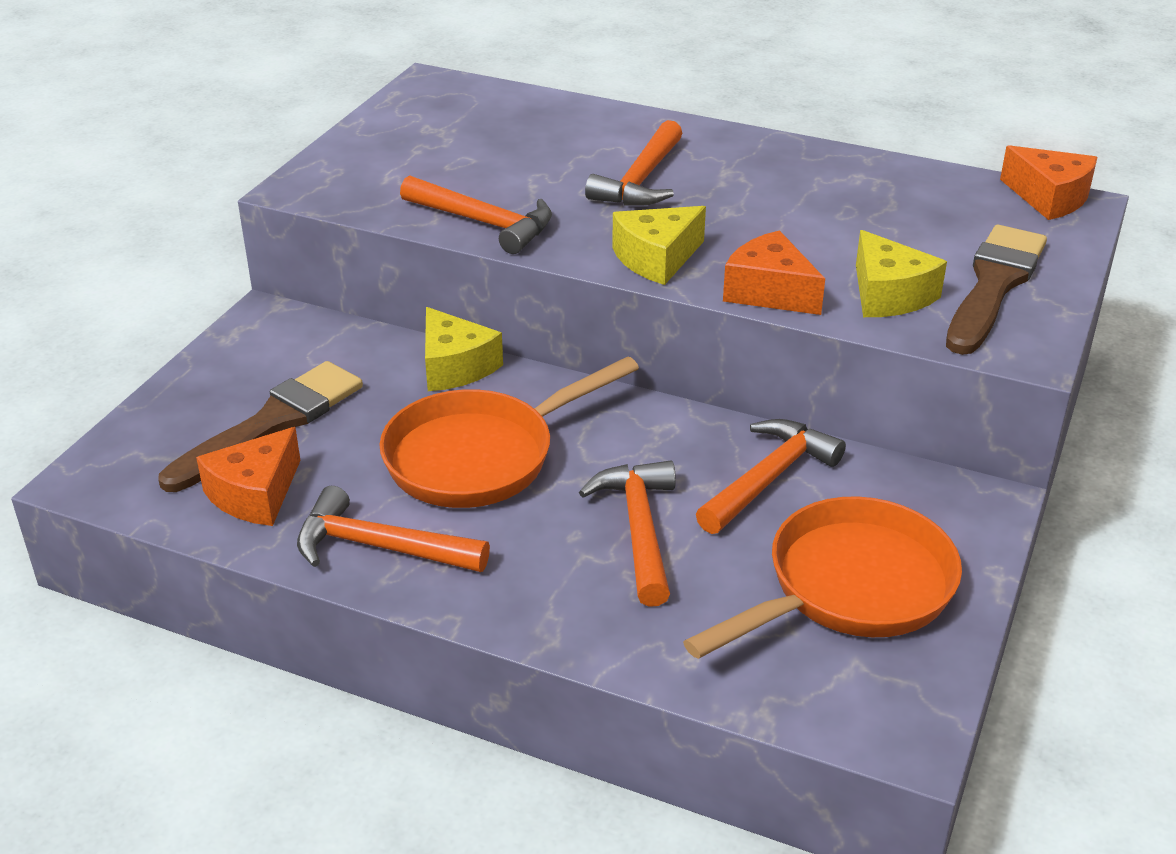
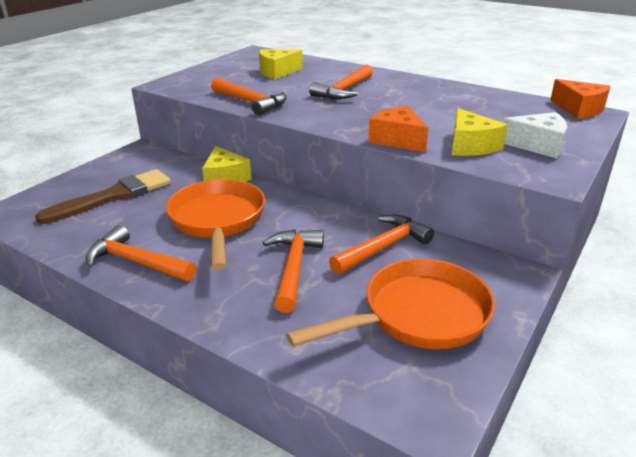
camera: 10 degrees right, 5 degrees down
orange cheese [196,427,301,526] -> none
orange pan [379,356,639,508] -> orange pan turned 105 degrees clockwise [166,179,265,270]
yellow cheese [612,206,706,285] -> yellow cheese moved to [259,49,303,79]
brown brush [946,225,1047,355] -> white cheese [502,112,567,158]

